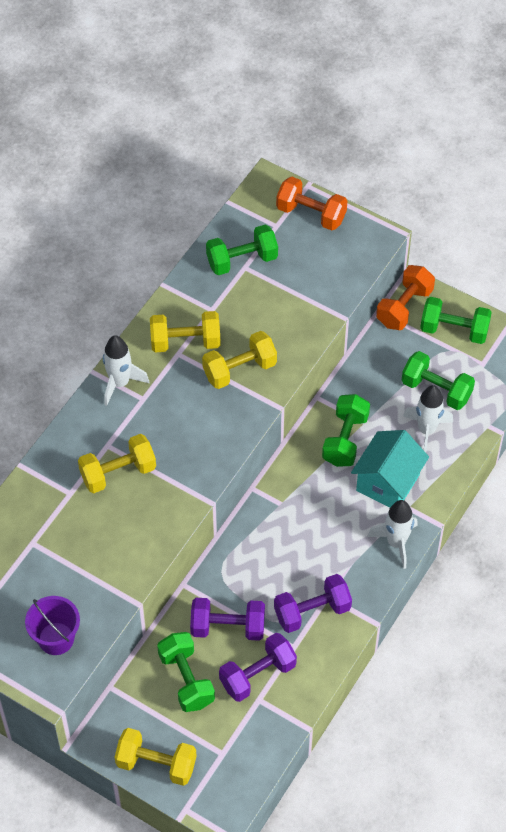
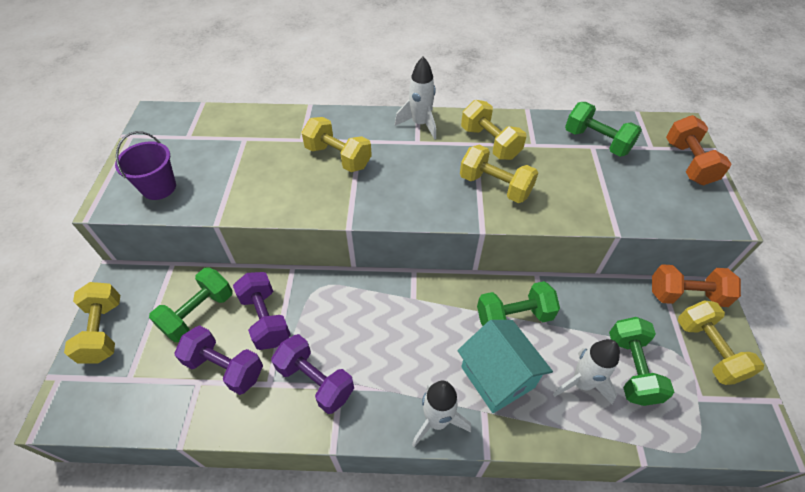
camera: 60 degrees right, 5 degrees down
turquoise house [351,430,429,508] -> turquoise house turned 60 degrees clockwise [457,320,553,413]
green dumbbell [420,297,492,344] -> yellow dumbbell [678,301,764,385]

